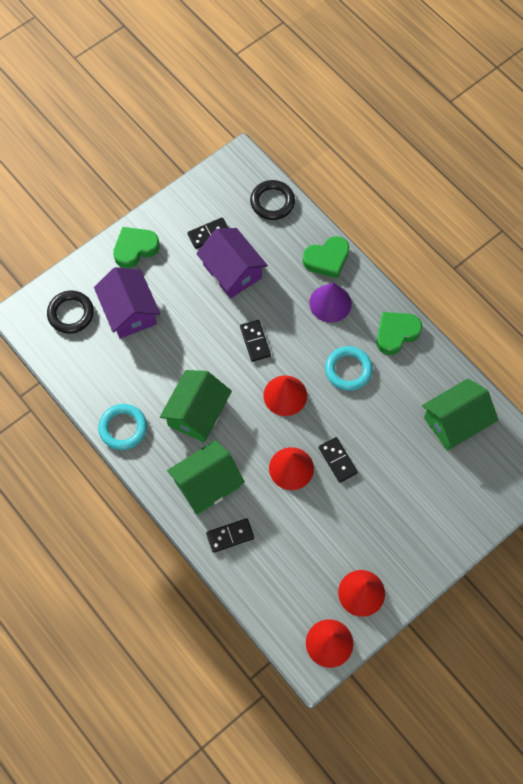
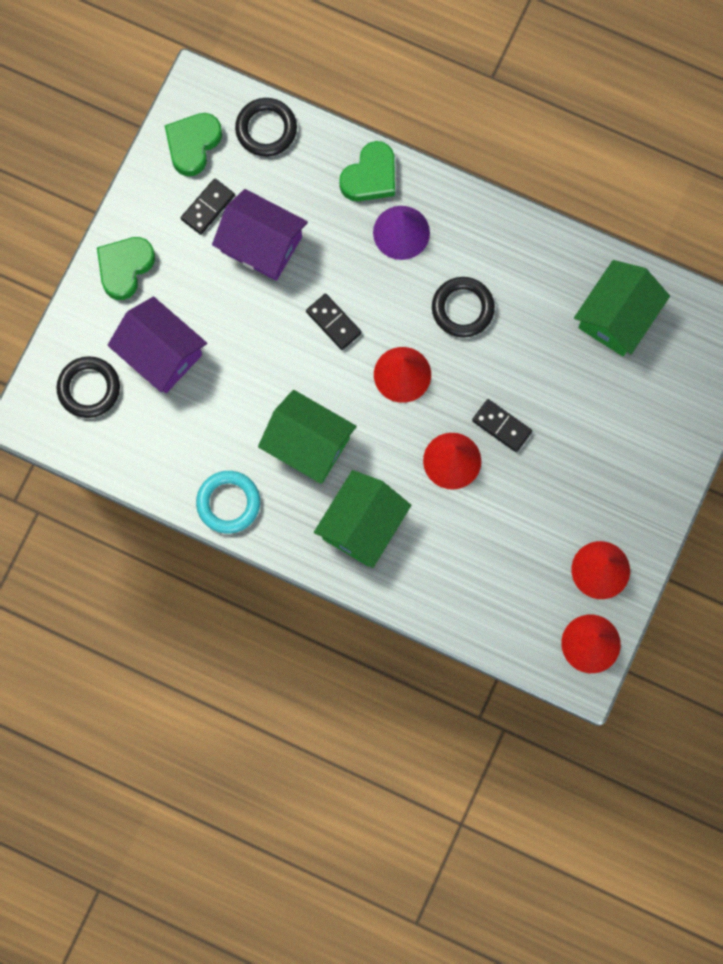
camera: 25 degrees left, 10 degrees up
green house [160,370,232,443] -> green house turned 60 degrees counterclockwise [258,390,357,484]
black domino [206,518,254,553] -> none
turquoise ring [325,346,373,391] -> black ring [432,277,495,338]
green heart [376,312,422,355] -> green heart moved to [164,113,222,176]

